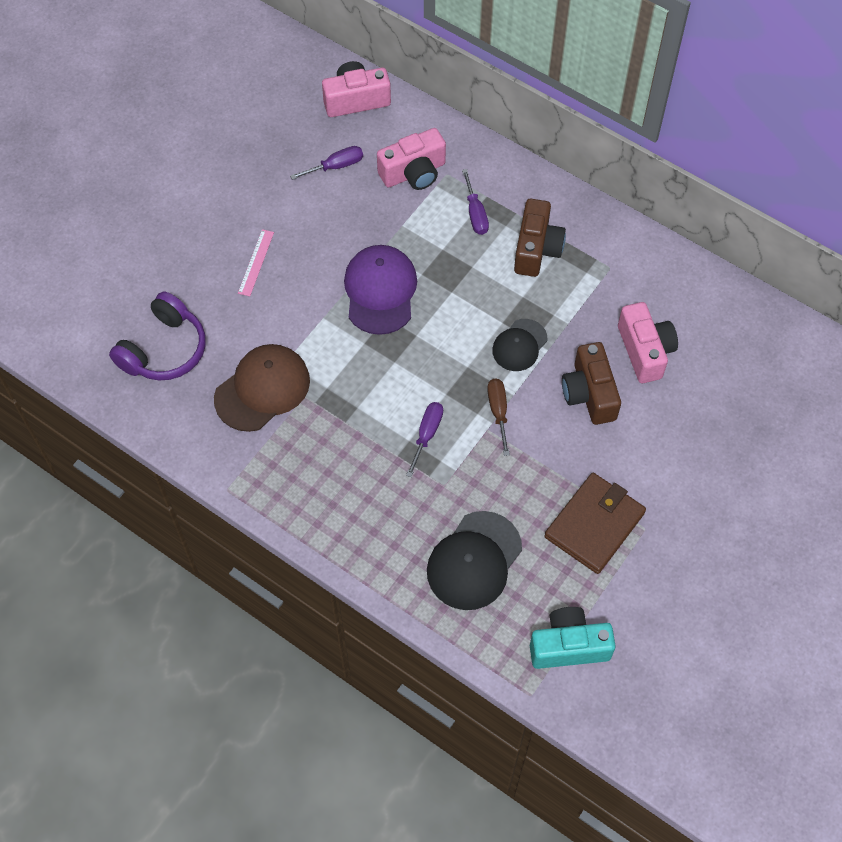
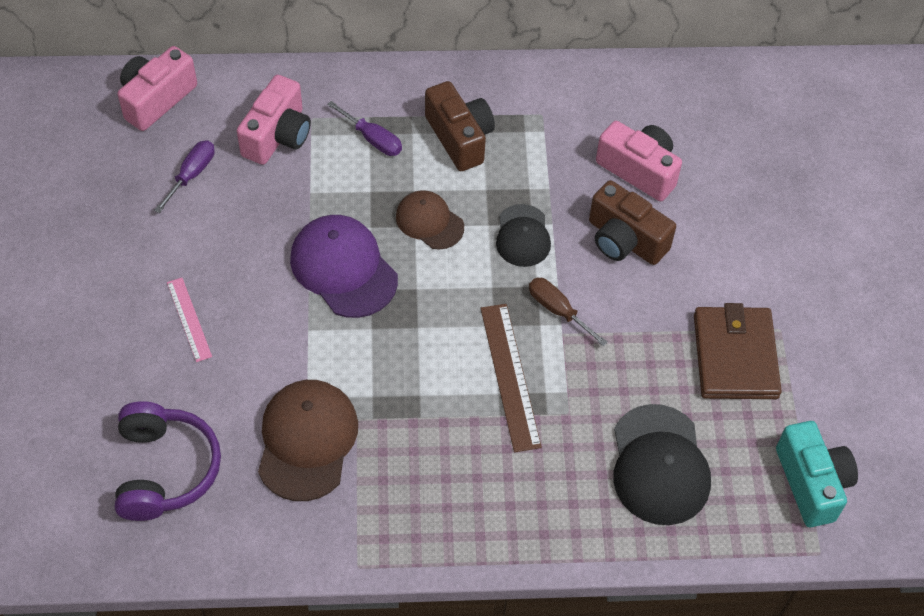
camera: 40 degrees left, 5 degrees down
purple screwdriver [406,402,443,477] -> brown ruler [481,304,542,452]
turquoise camera [530,607,616,669] -> turquoise camera turned 120 degrees clockwise [776,421,858,527]
none -> brown cap [396,190,464,250]

